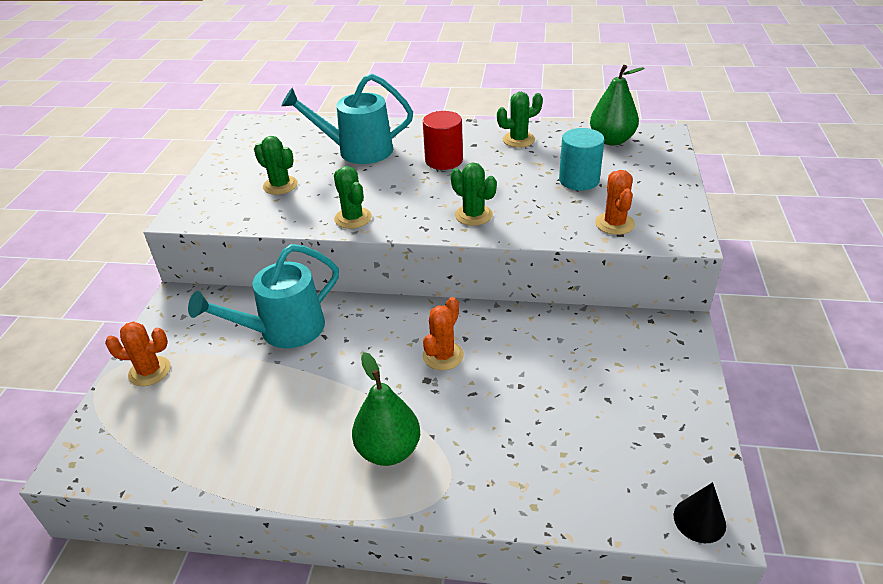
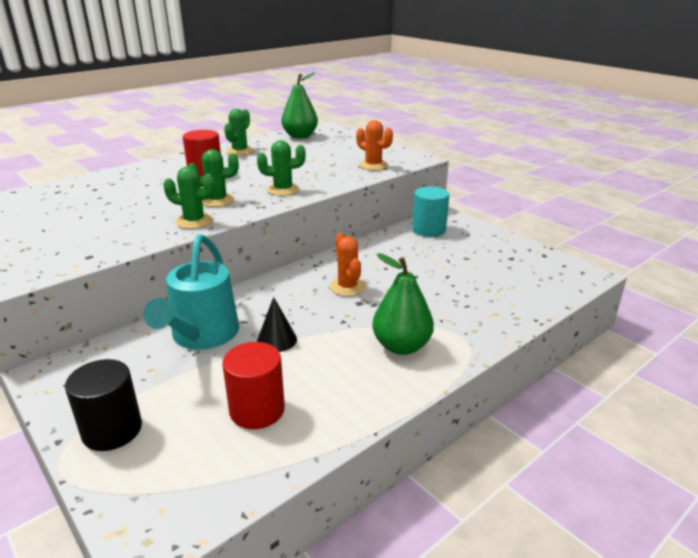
camera: 50 degrees left, 10 degrees down
orange cactus [105,322,171,386] -> black cylinder [65,359,142,451]
green cactus [254,136,298,195] -> green cactus moved to [188,149,239,207]
turquoise watering can [282,74,413,164] -> none
turquoise cylinder [559,128,605,191] -> turquoise cylinder moved to [412,187,449,237]
black cone [674,482,726,543] -> black cone moved to [257,297,297,352]
none -> red cylinder [222,342,285,429]

